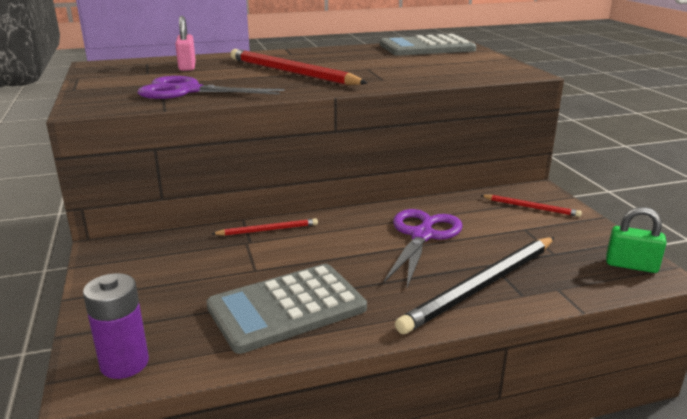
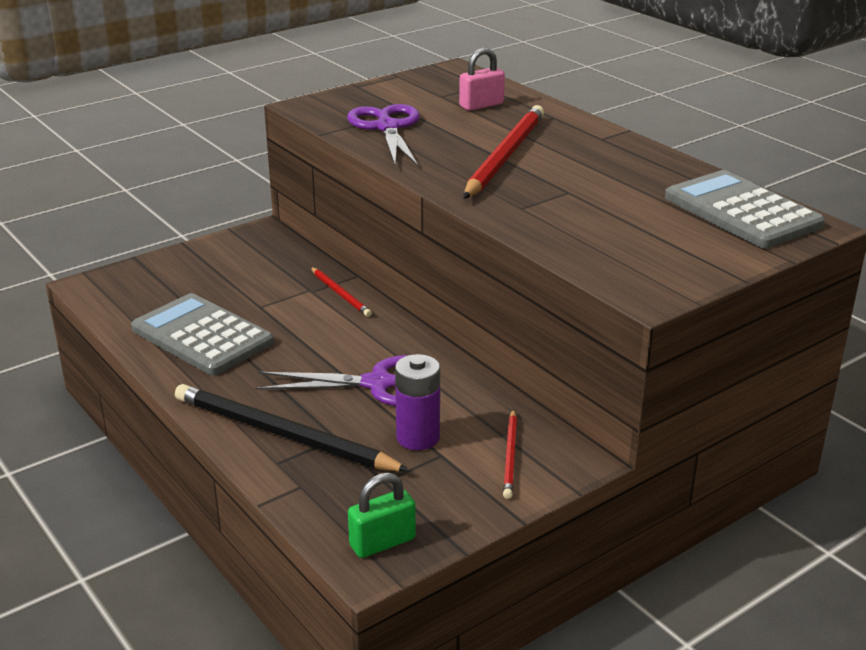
camera: 70 degrees right, 5 degrees up
purple battery [83,273,149,379] -> purple battery moved to [395,354,440,450]
green padlock [606,207,667,273] -> green padlock turned 60 degrees clockwise [348,472,416,558]

